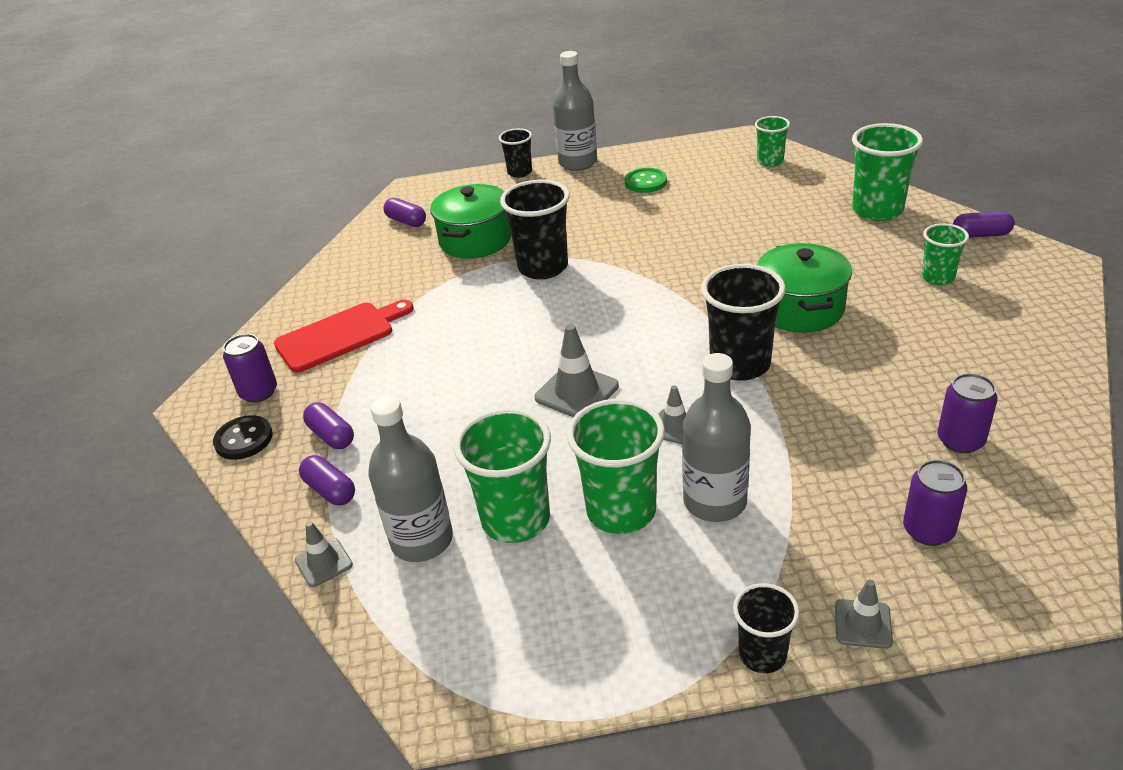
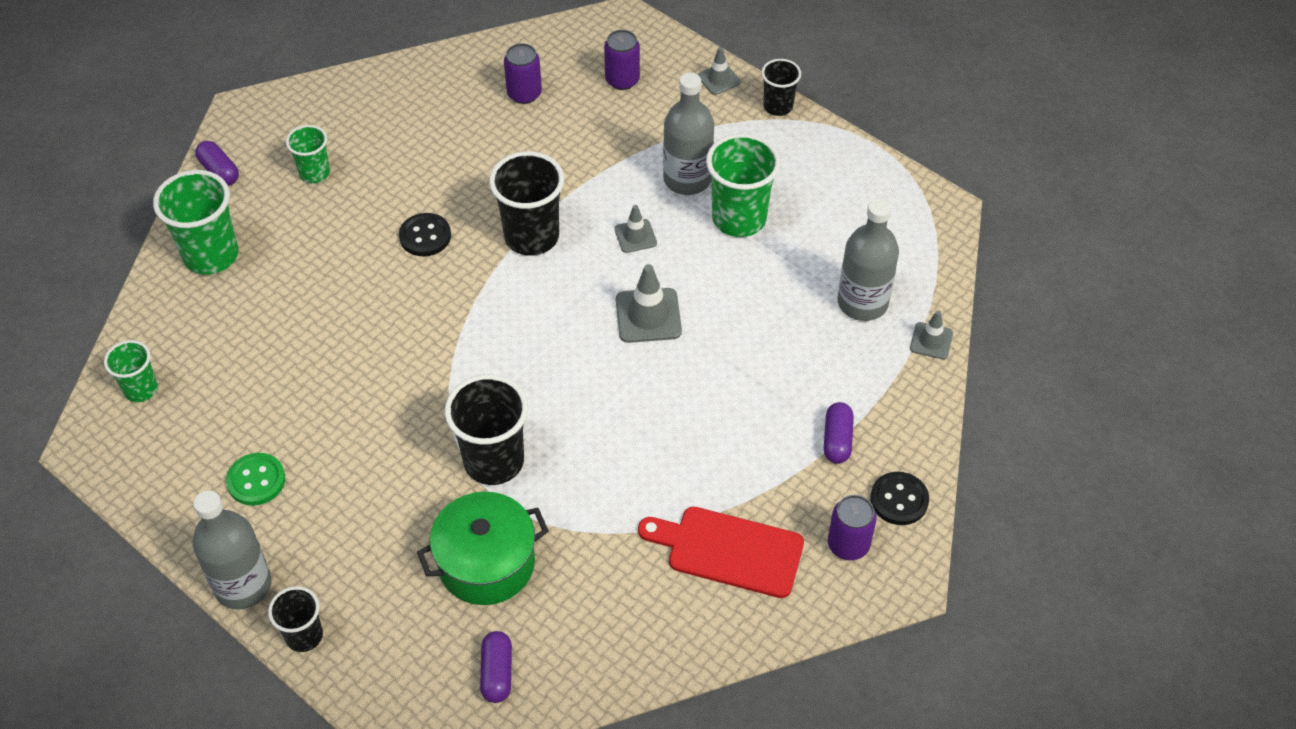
camera: 135 degrees left, 15 degrees up
purple capsule [299,455,355,506] -> none
green cup [454,408,551,543] -> none
green pot [757,243,852,333] -> black button [399,213,451,256]

